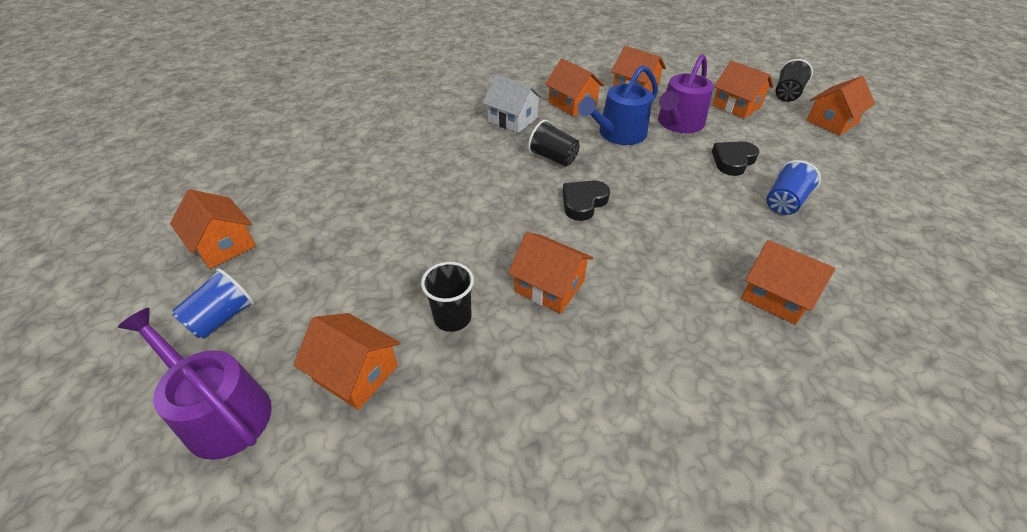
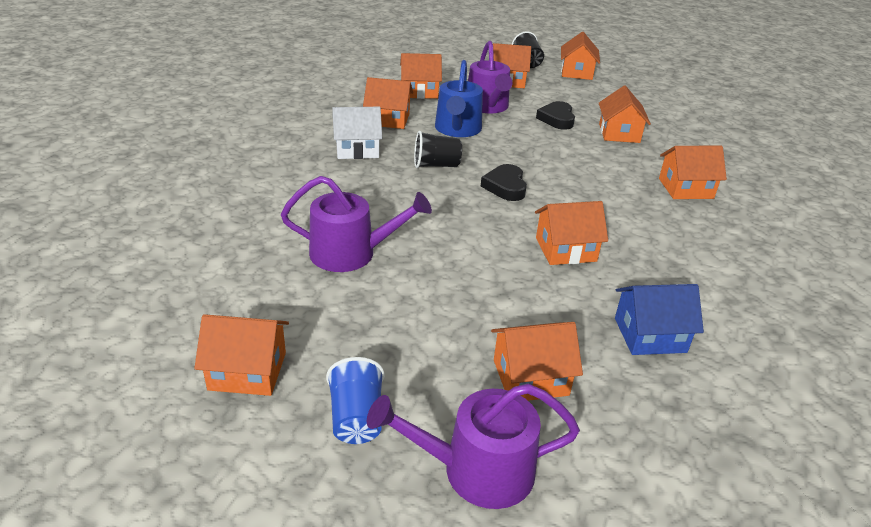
camera: 45 degrees left, 10 degrees down
black cup [421,262,474,332] -> none
blue cup [767,160,821,215] -> orange house [599,86,651,143]
none -> purple watering can [281,176,432,272]
none -> blue house [615,284,704,355]

